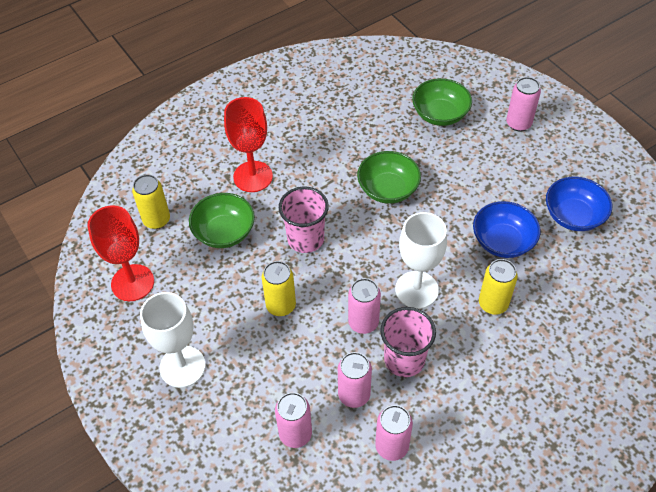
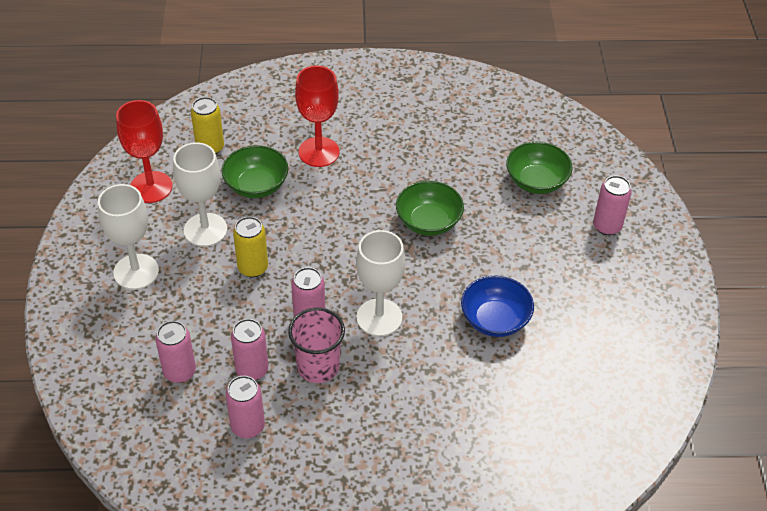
camera: 30 degrees right, 5 degrees down
pink cup [279,187,329,253] -> none
yellow can [479,259,518,315] -> none
blue bowl [546,177,612,231] -> none
none -> white goblet [173,142,227,247]

